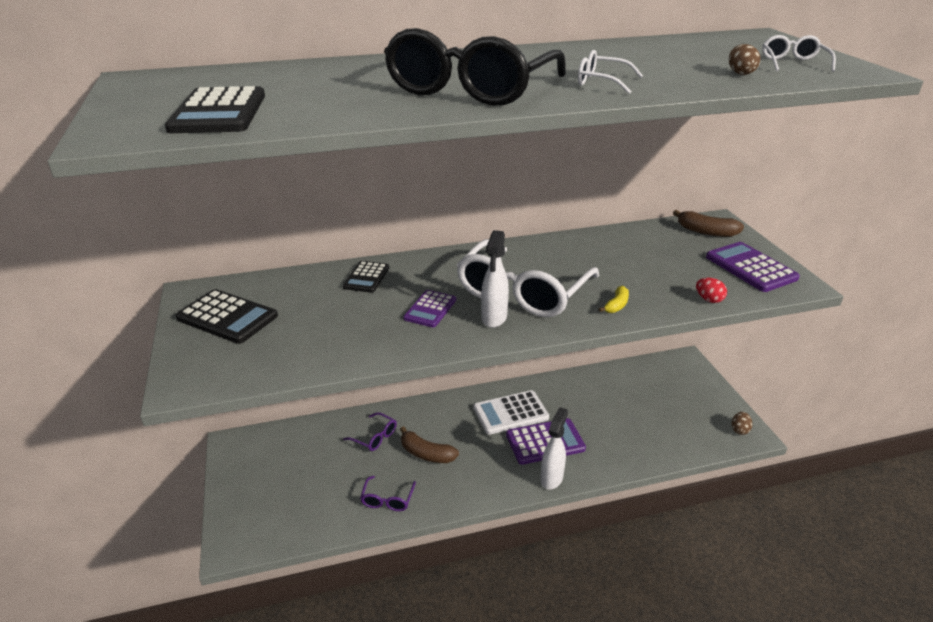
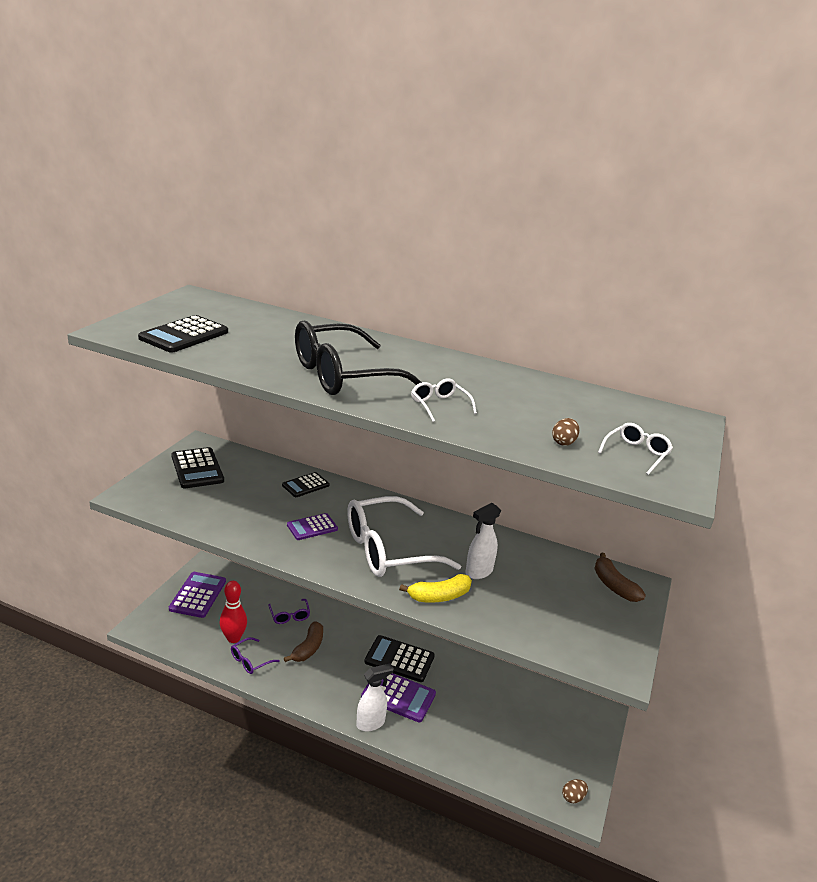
camera: 35 degrees right, 5 degrees down
brown banana [400,426,459,463] -> brown banana turned 135 degrees counterclockwise [284,621,323,662]
white calculator [473,390,549,435] -> black calculator [364,635,435,682]
white spray bottle [481,230,509,328] -> white spray bottle moved to [465,503,501,579]
yellow banana [599,286,629,313] -> yellow banana [399,574,472,603], size x1.63
red egg [696,278,727,303] -> none
purple calculator [706,242,800,292] -> purple calculator moved to [169,572,226,618]
none -> red bowling pin [220,581,247,643]

